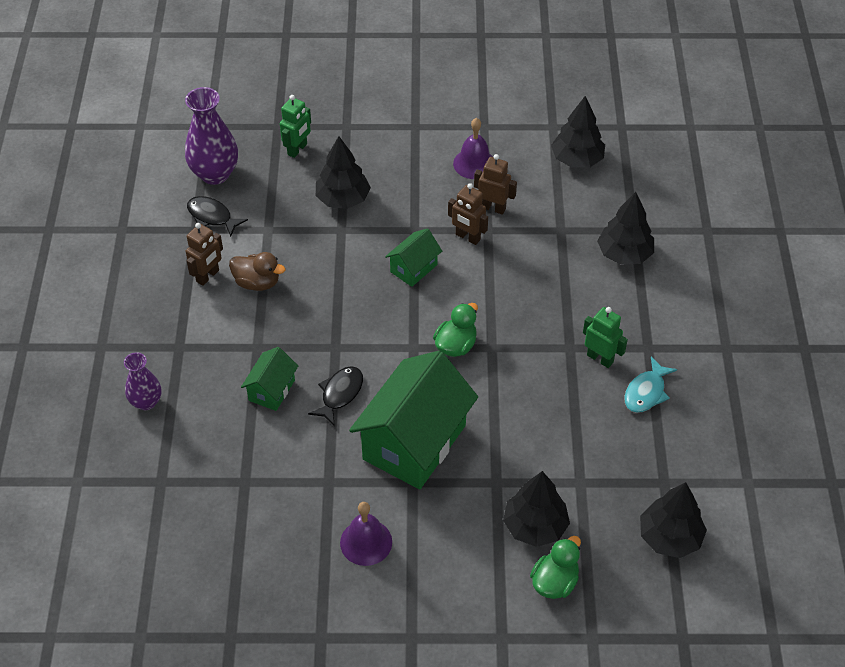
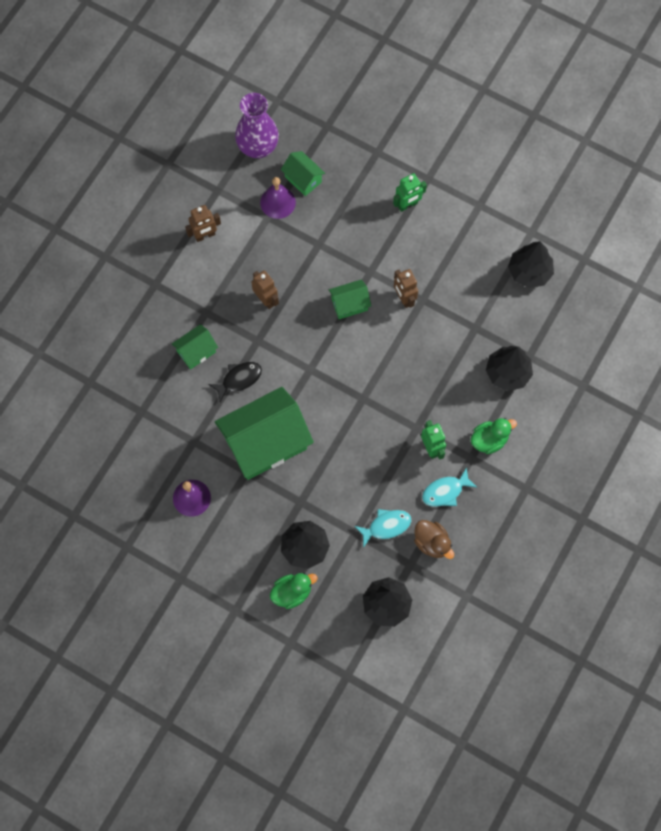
camera: 30 degrees right, 20 degrees up
purple vase [124,352,161,410] -> none
black fish [187,196,248,237] -> none
brown duck [229,252,286,291] -> brown duck moved to [414,520,454,559]
green robot [280,95,311,158] -> green robot moved to [393,173,427,212]
black tree [316,136,371,209] -> none
green duck [433,303,478,357] -> green duck moved to [471,418,517,454]
purple bell [453,118,493,179] -> purple bell moved to [260,177,296,219]
brown robot [474,154,517,215] -> brown robot moved to [251,270,279,309]
none -> green house [281,151,325,196]
none -> turquoise fish [355,509,412,548]

